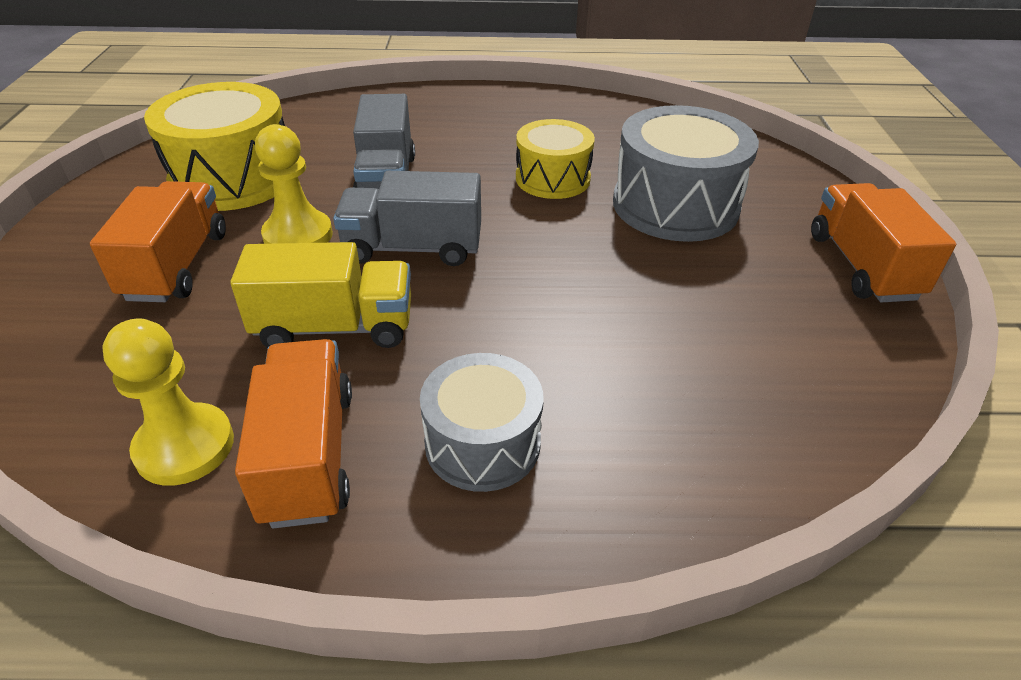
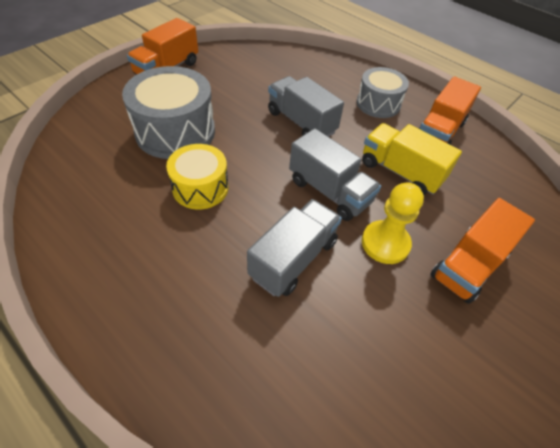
camera: 140 degrees left, 10 degrees up
yellow pawn [102,319,234,486] -> none
yellow drum [144,82,285,211] -> none
none -> grey truck [268,76,344,137]

